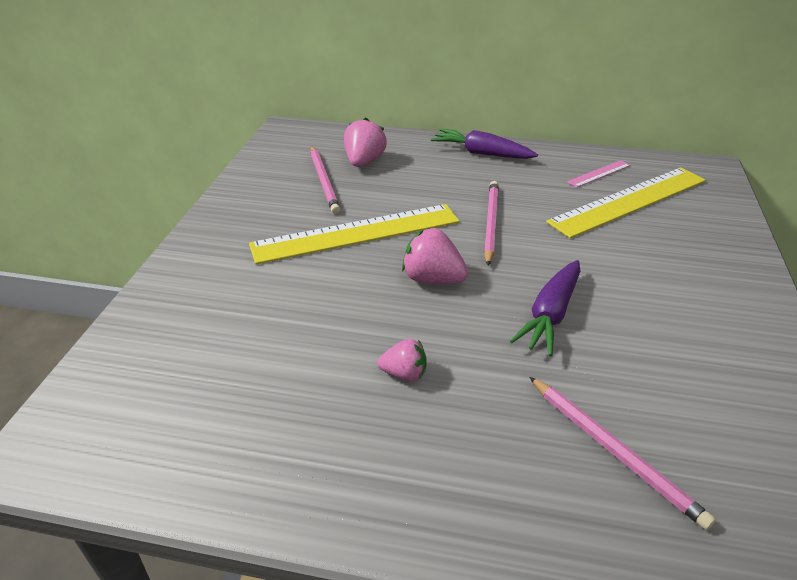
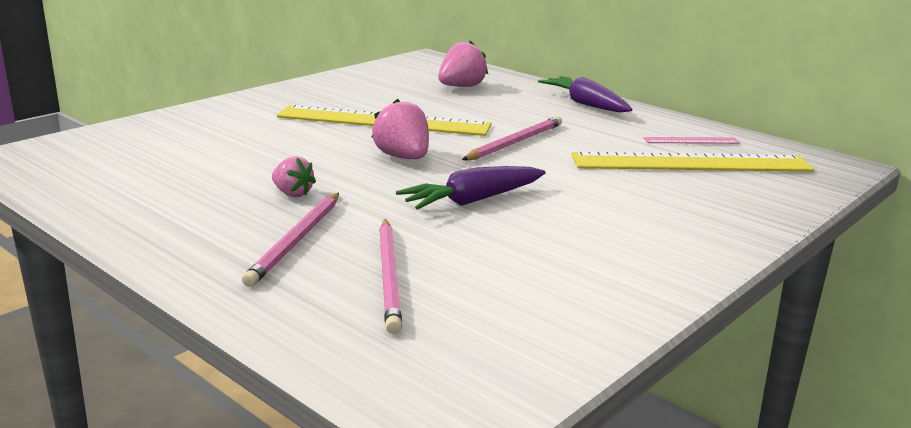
camera: 30 degrees right, 15 degrees down
pink pencil [310,146,340,214] -> pink pencil moved to [242,193,339,287]

